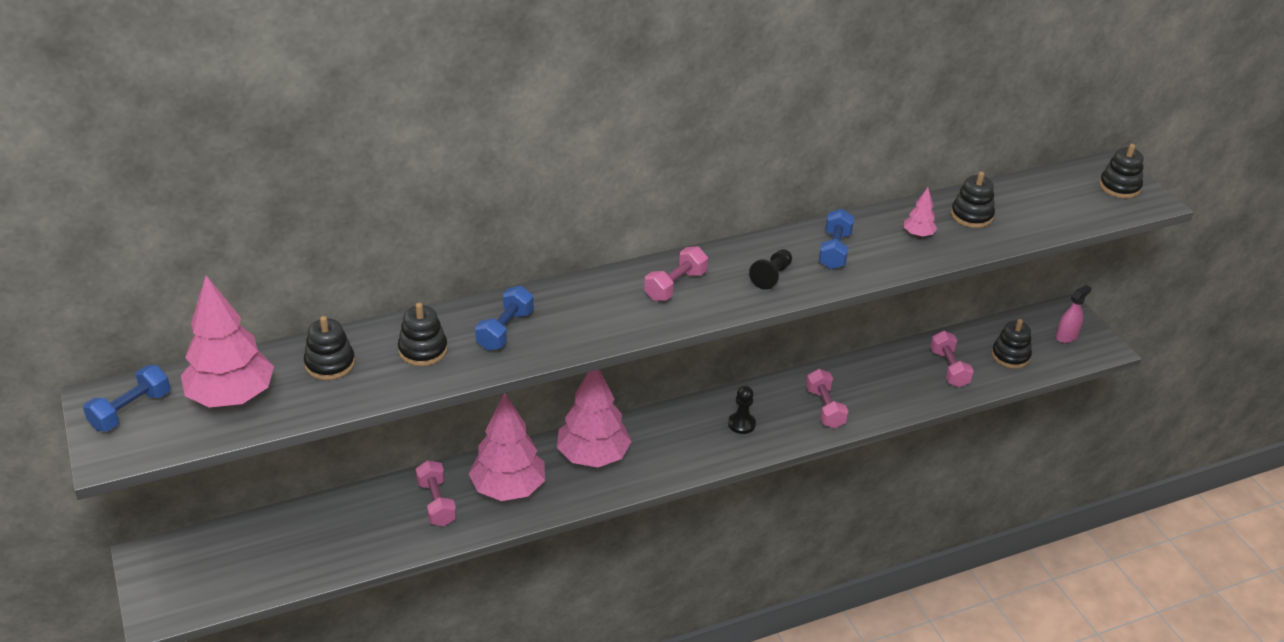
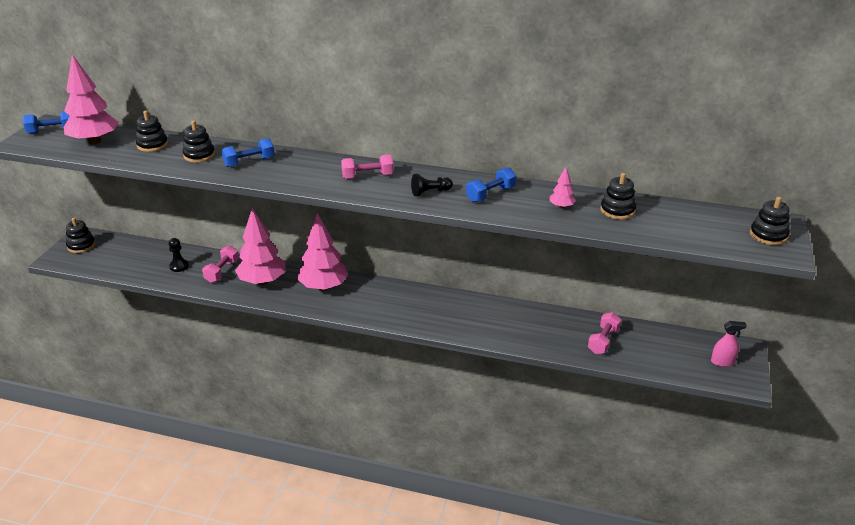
camera: 40 degrees right, 5 degrees down
black pawn [728,386,756,434] -> black pawn moved to [169,238,189,272]
pink dumbbell [806,369,848,428] -> none
black stacking toy [991,319,1032,369] -> black stacking toy moved to [66,218,95,253]

